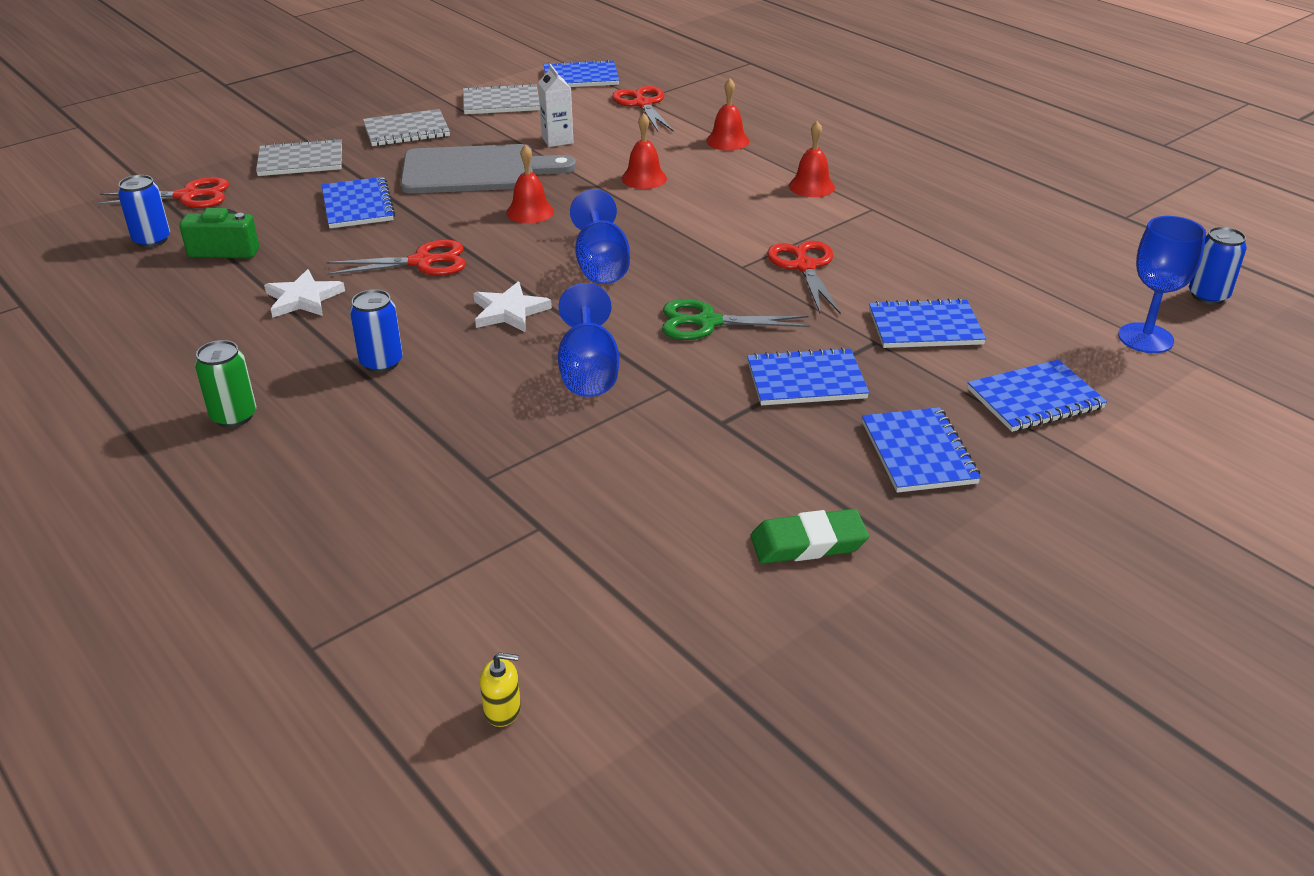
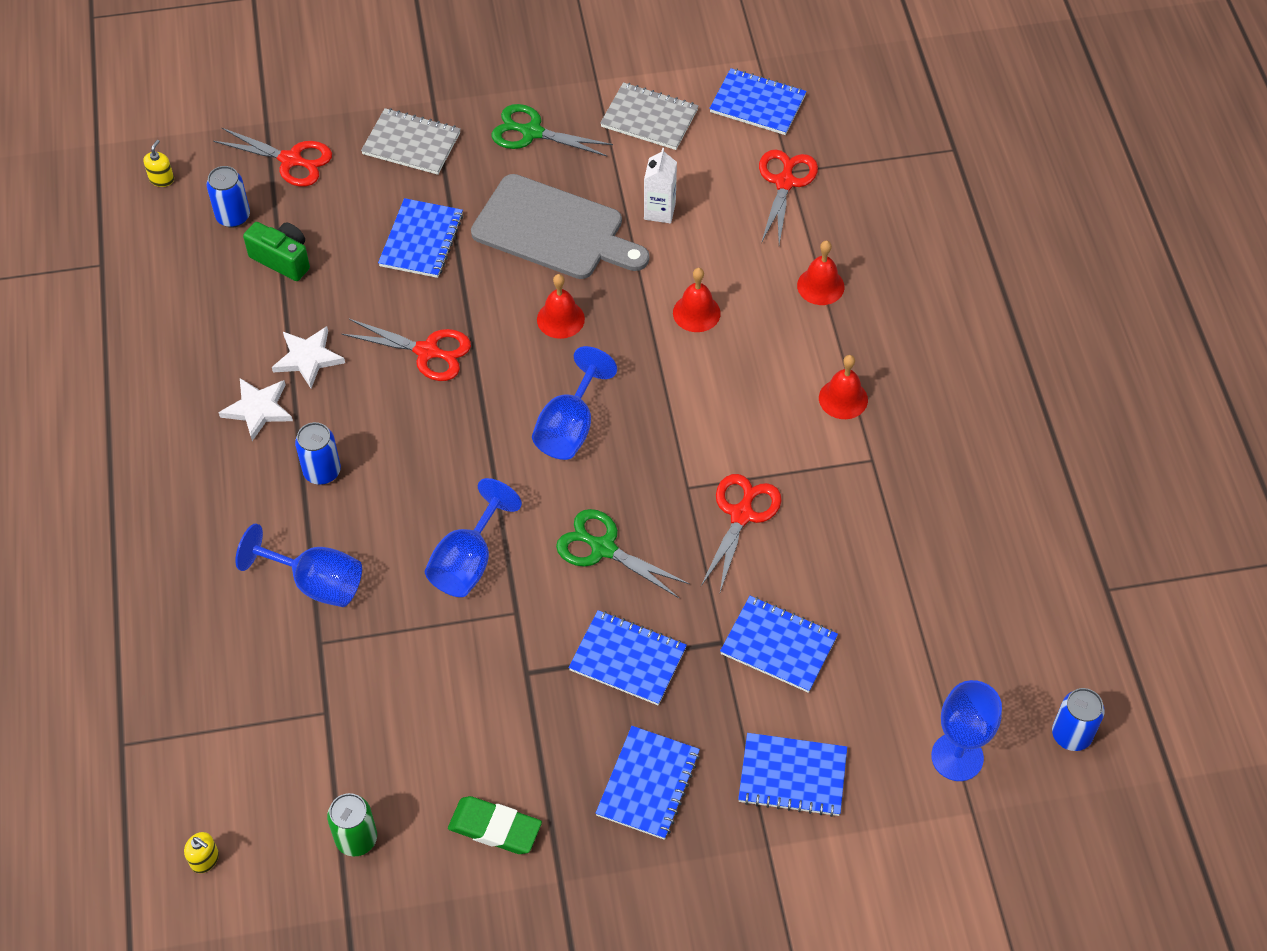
camera: 30 degrees right, 20 degrees up
green can [195,340,256,428] -> green can moved to [327,793,377,857]
grey notebook [363,109,450,146] -> green scissors [491,104,613,156]
white star [473,282,552,332] -> white star moved to [218,378,293,441]
none -> yellow soap dispenser [143,140,174,187]
none -> blue goblet [235,523,362,607]

